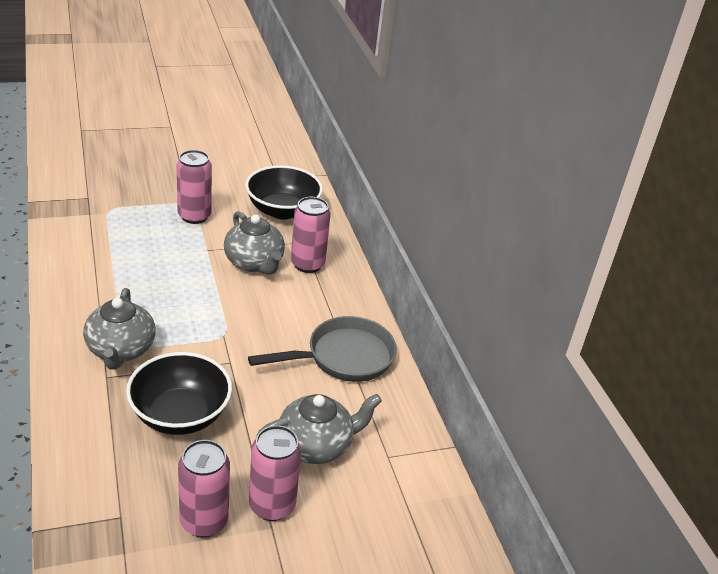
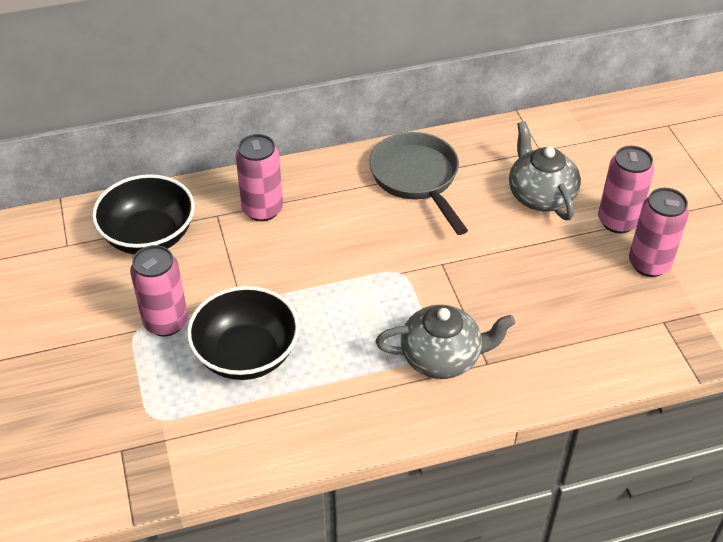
camera: 85 degrees left, 10 degrees up
black bowl [126,352,232,435] -> black bowl moved to [187,286,299,380]
grey teapot [224,211,285,275] -> none

